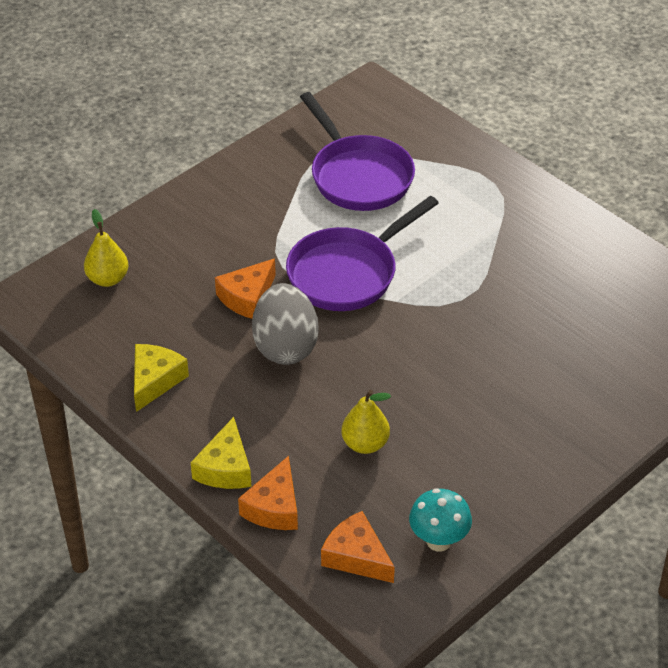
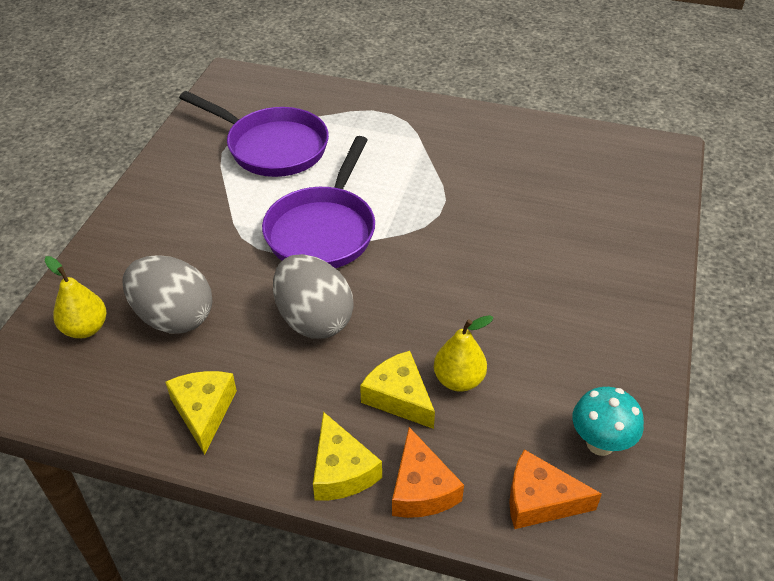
camera: 30 degrees left, 0 degrees up
orange cheese [215,258,276,319] -> none
none -> grey egg [122,255,213,334]
none -> yellow cheese [360,351,435,429]

